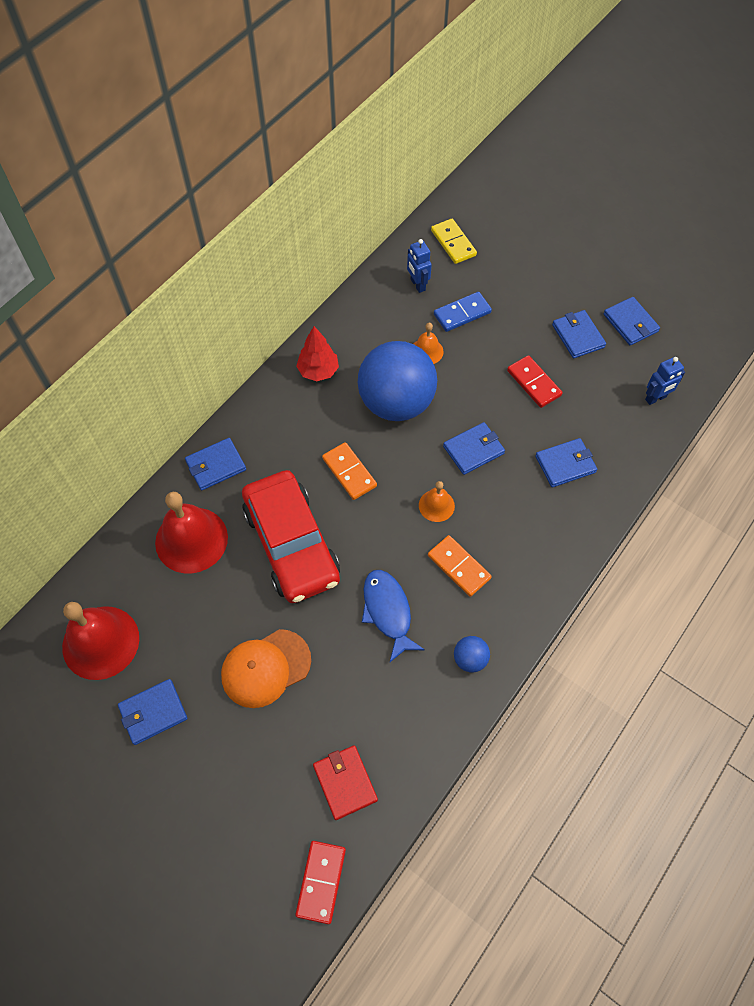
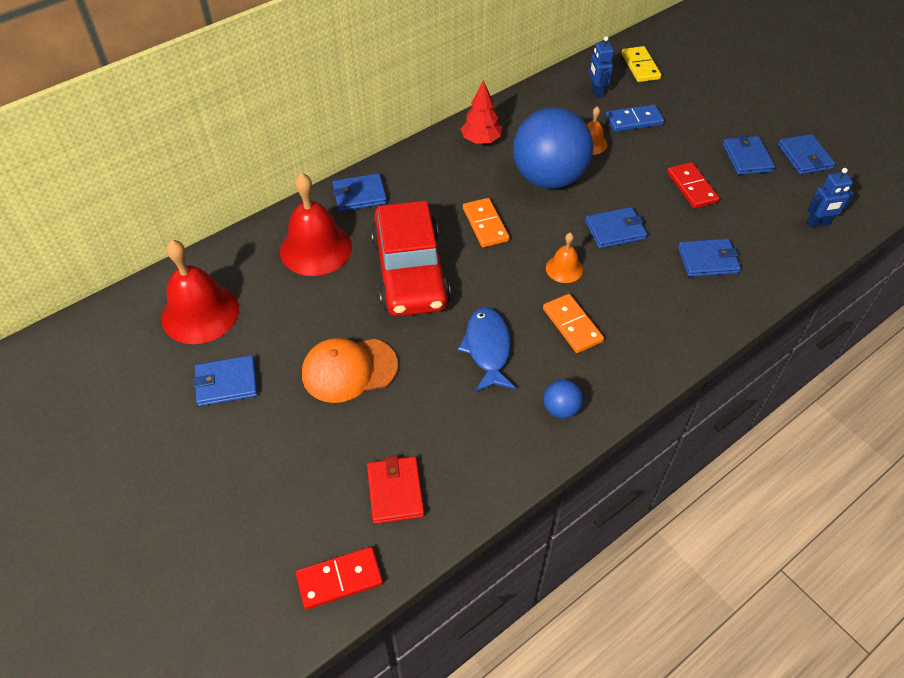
camera: 15 degrees right, 10 degrees down
red domino [295,841,346,924] -> red domino turned 45 degrees clockwise [296,547,383,610]

